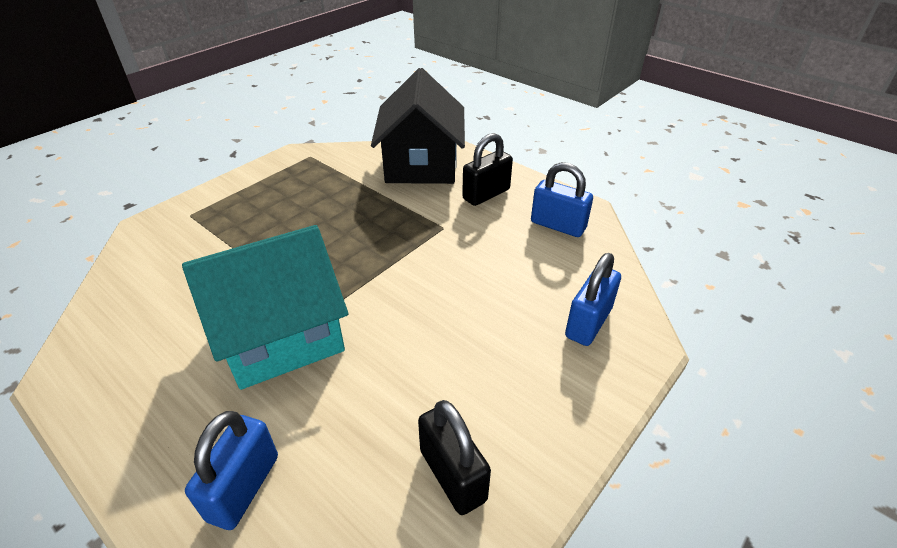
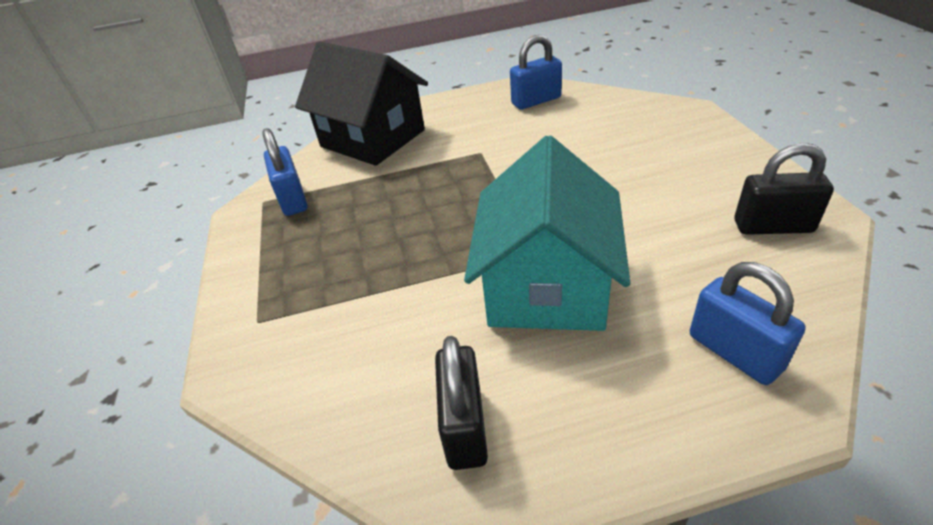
camera: 50 degrees left, 0 degrees up
black padlock [462,133,513,206] -> black padlock moved to [435,336,488,470]
blue padlock [565,253,621,346] -> blue padlock moved to [262,128,307,216]

